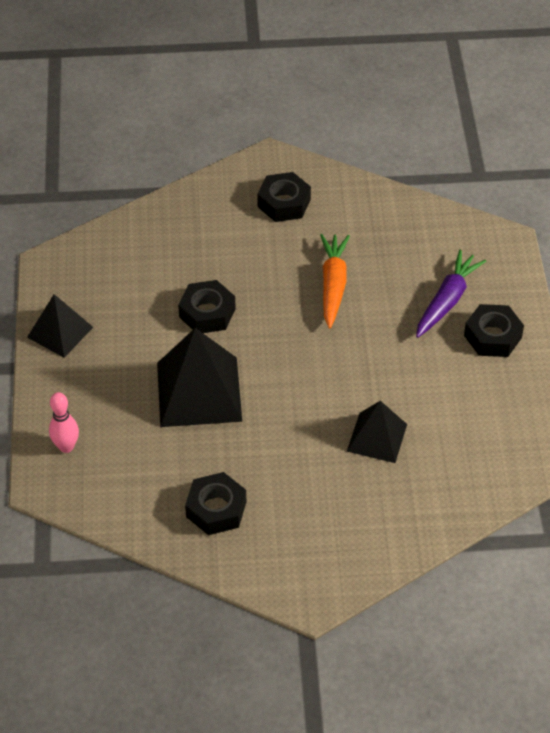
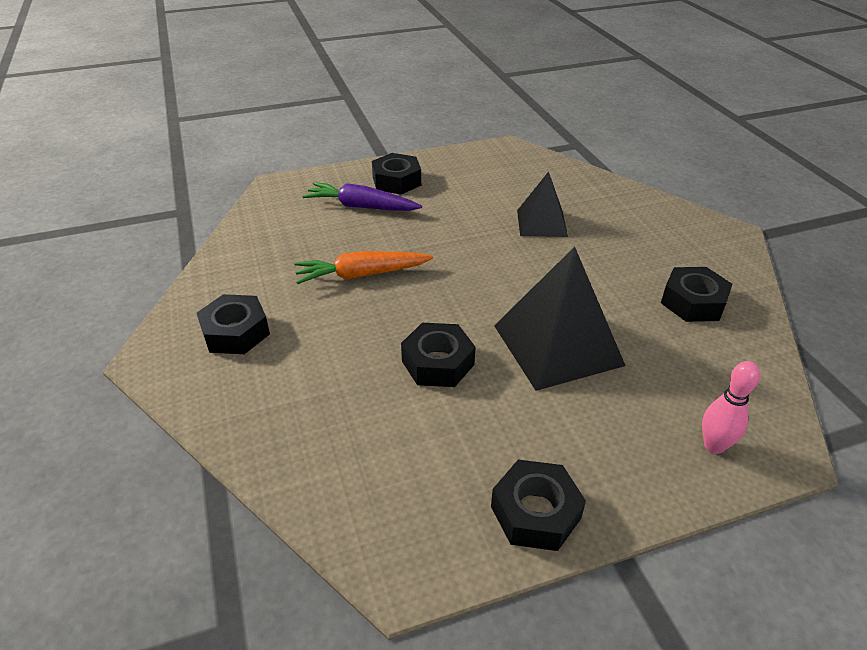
camera: 105 degrees left, 10 degrees down
black pyramid [27,294,93,358] -> black nut [491,460,586,551]

